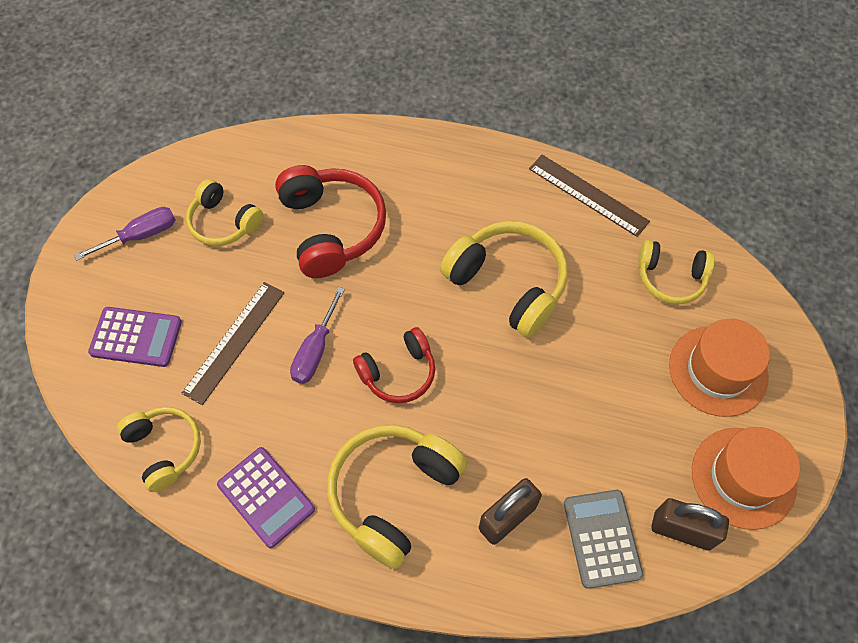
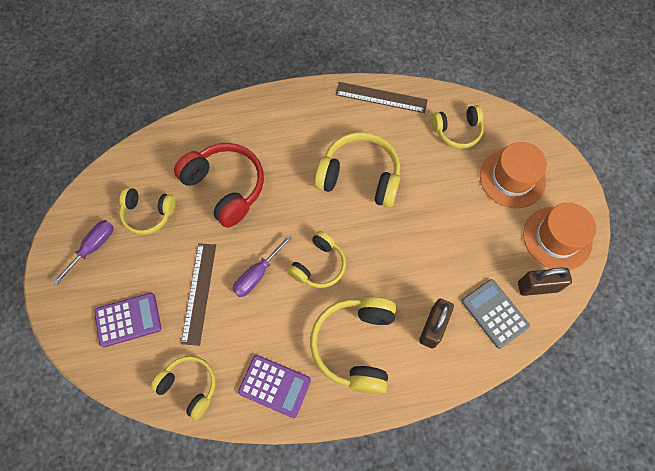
camera: 25 degrees left, 5 degrees up
purple screwdriver [290,287,345,384] -> purple screwdriver turned 45 degrees clockwise [233,235,292,297]
red headphones [353,327,435,403] -> yellow headphones [288,231,346,288]

